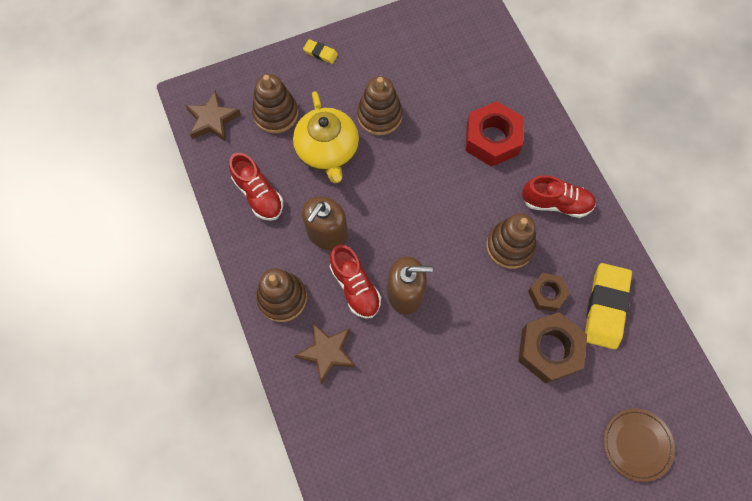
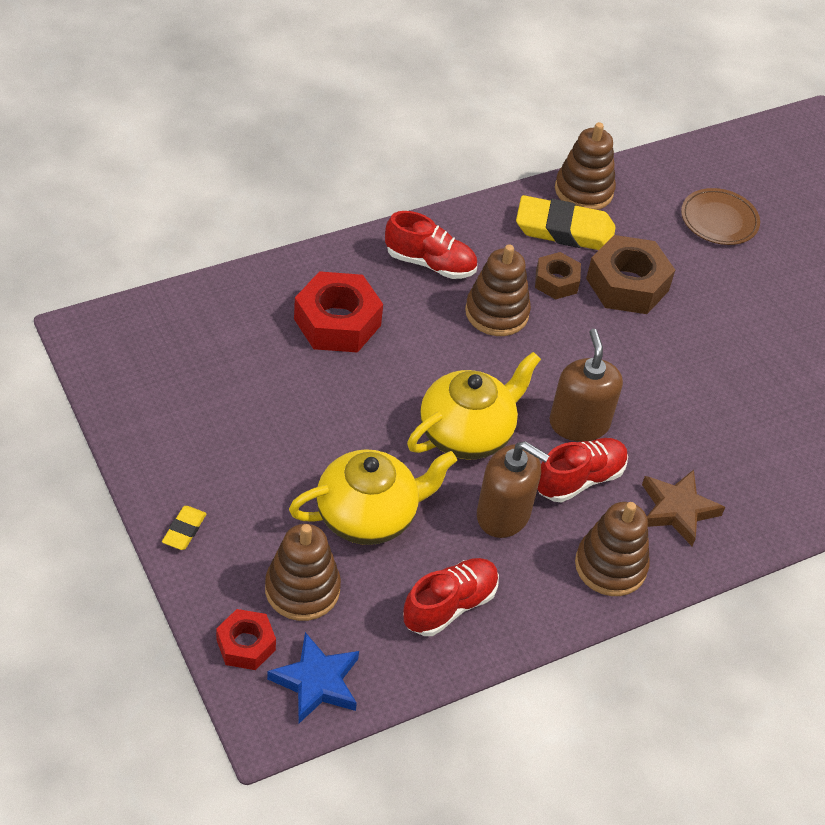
camera: 100 degrees left, 20 degrees down
brown star [185,90,241,142] -> blue star [267,632,359,724]
brown stacking toy [357,76,403,135] -> brown stacking toy moved to [555,122,616,210]
red shoe [522,175,596,218] -> red shoe turned 105 degrees clockwise [385,211,477,279]
none -> red nut [216,609,276,670]
none -> yellow teapot [407,352,541,459]

